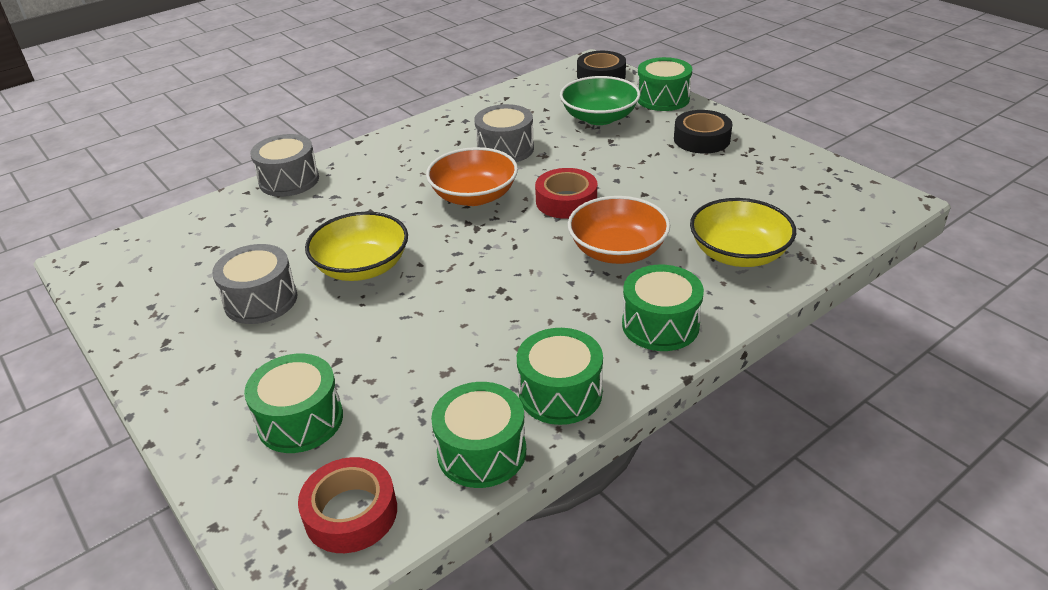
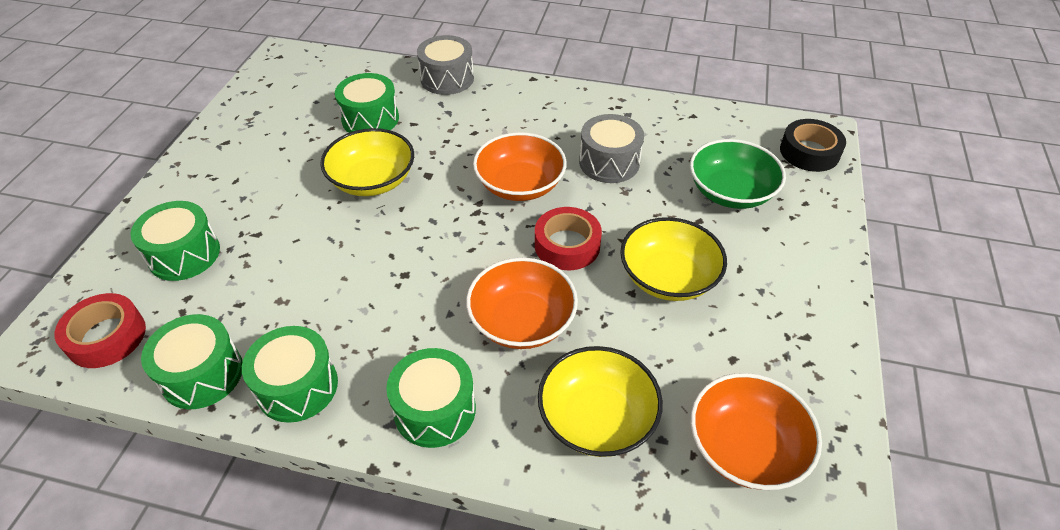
camera: 50 degrees right, 10 degrees up
grey drum [212,244,297,324] -> none
green drum [637,57,692,111] -> green drum moved to [335,73,399,133]
black tape [674,110,732,153] -> none
none -> yellow bowl [620,217,727,301]
none -> orange bowl [691,373,822,490]

